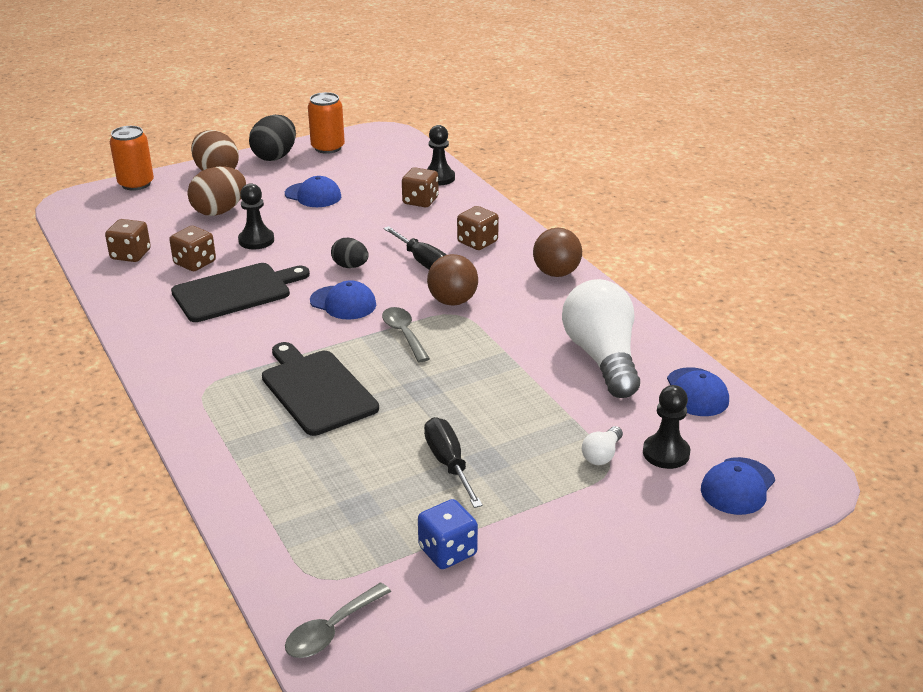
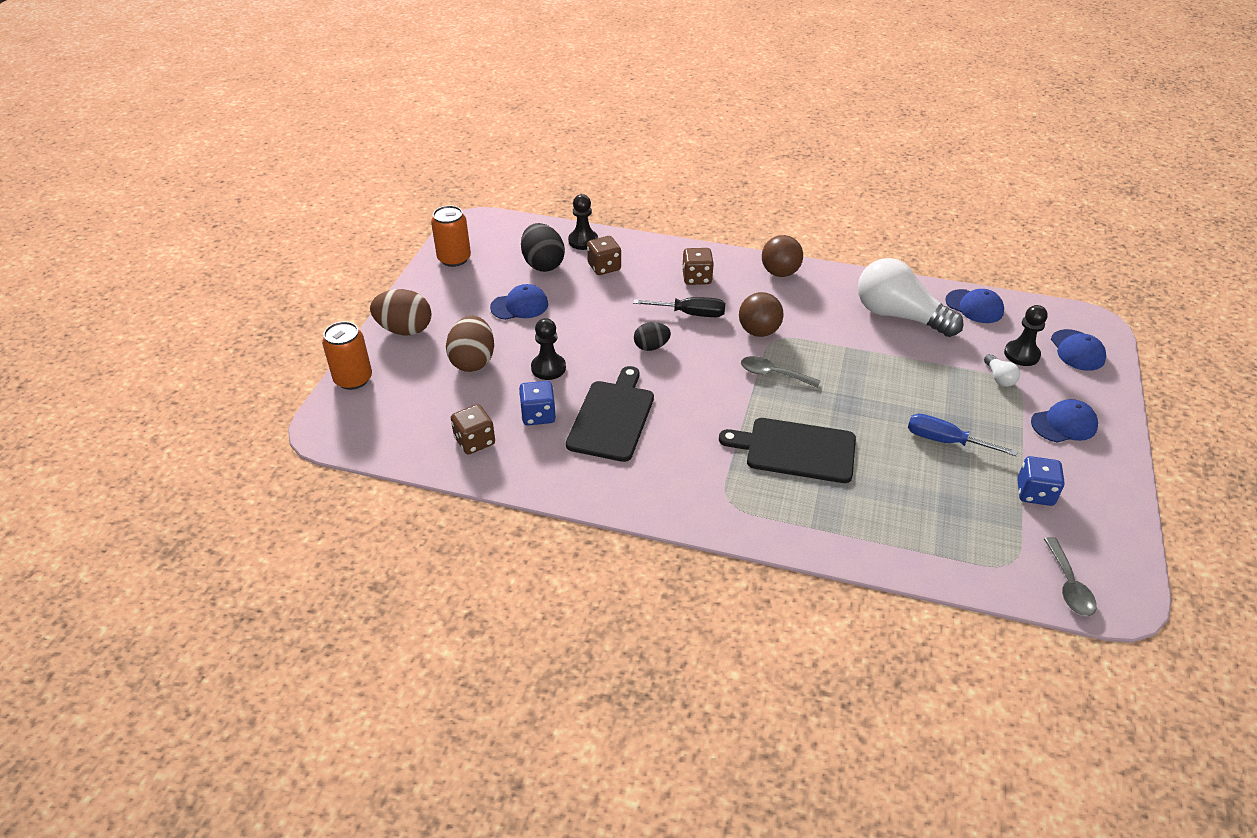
camera: 45 degrees left, 10 degrees up
brown dice [169,226,216,271] -> blue dice [519,381,556,425]
black egg [249,115,296,161] -> black egg moved to [521,223,565,272]
blue cap [310,280,376,320] -> blue cap moved to [1031,399,1098,443]
black screwdriver [424,417,483,508] -> blue screwdriver [908,414,1018,456]

